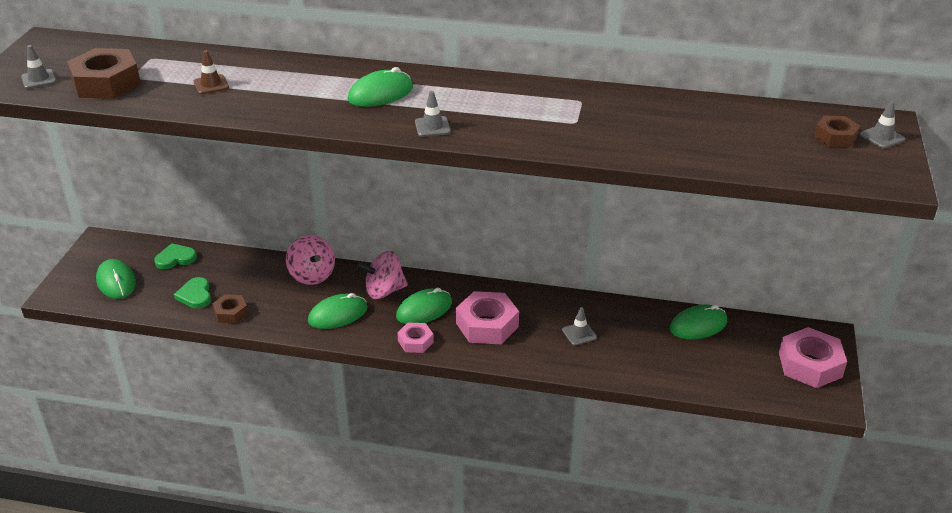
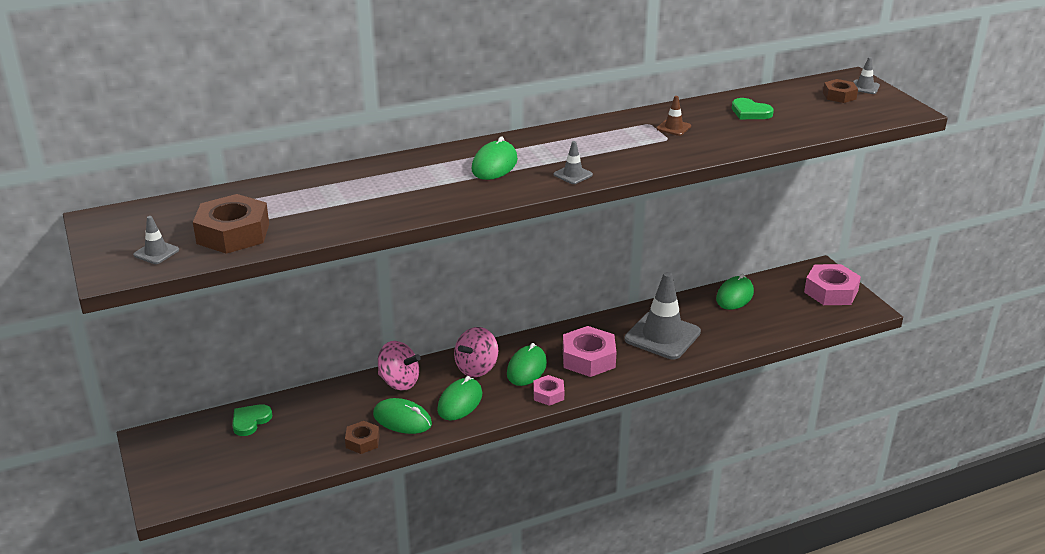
camera: 35 degrees left, 5 degrees down
green mouse [96,259,136,299] -> green mouse moved to [373,398,432,434]
green heart [174,277,211,309] -> green heart moved to [732,98,774,119]
brown traffic cone [193,50,229,94] -> brown traffic cone moved to [657,96,691,136]
grey traffic cone [562,307,597,346] -> grey traffic cone [624,272,701,359], size x2.41

